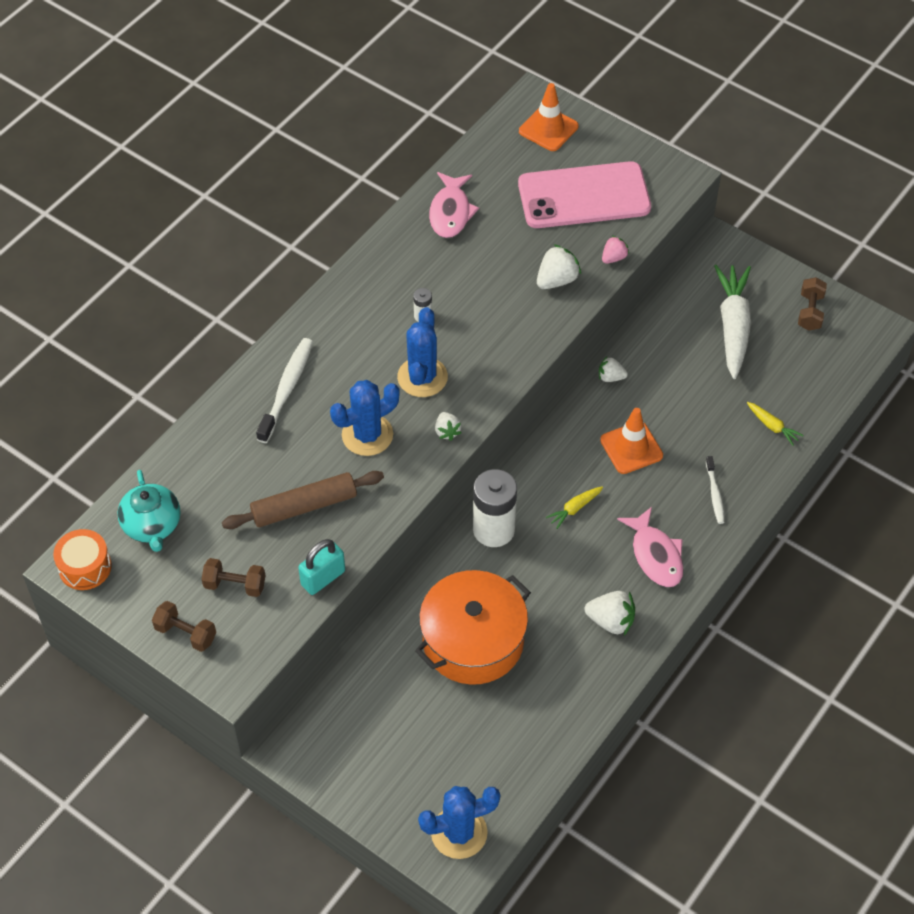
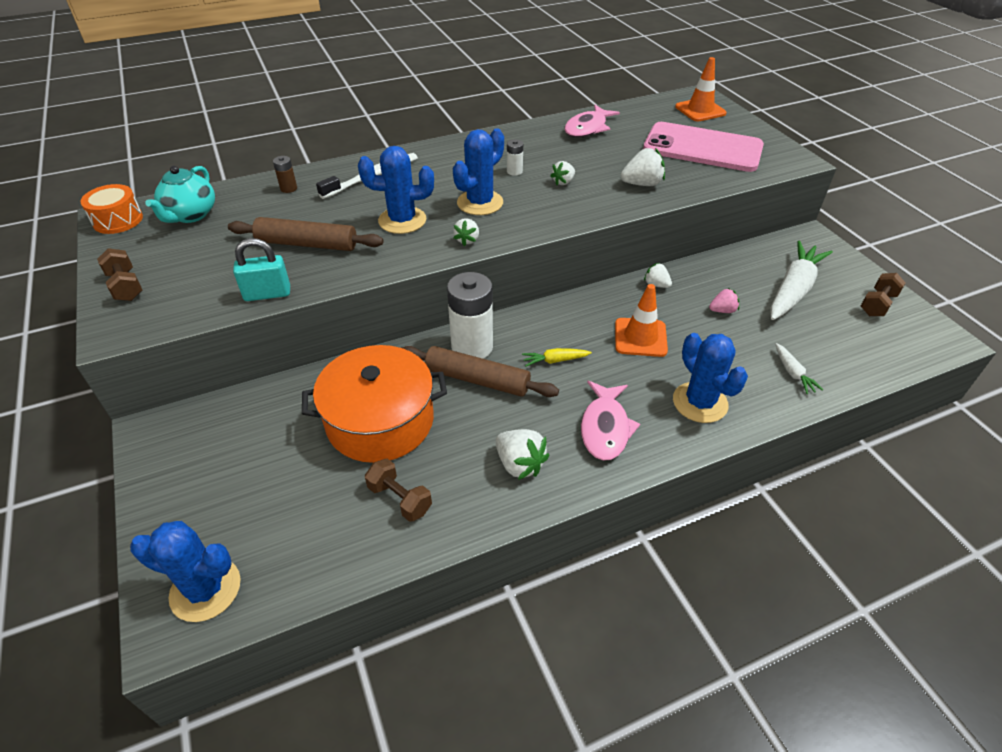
camera: 30 degrees right, 10 degrees down
brown dumbbell [202,558,265,597] -> brown dumbbell moved to [365,459,432,522]
pink strawberry [602,236,629,264] -> pink strawberry moved to [709,288,739,313]
white toothbrush [706,456,725,524] -> blue cactus [673,333,748,423]
yellow carrot [747,402,804,446] -> white carrot [775,343,823,394]
none -> brown battery [273,156,297,193]
none -> brown rolling pin [401,346,559,397]
none -> white strawberry [550,161,575,185]

